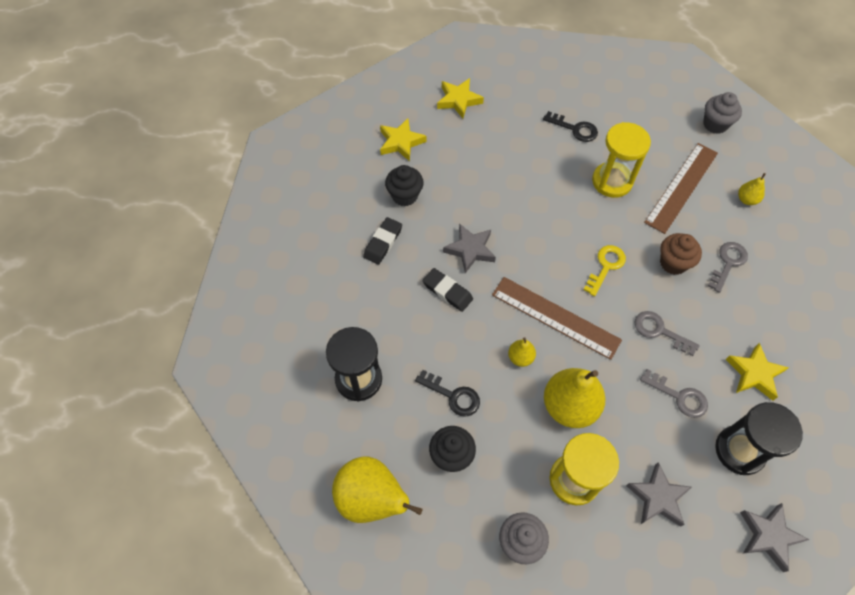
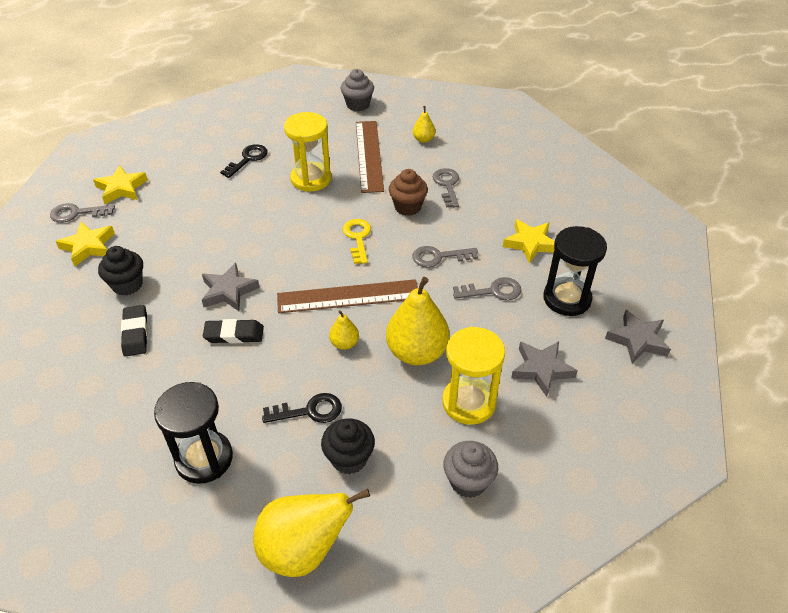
camera: 40 degrees left, 15 degrees down
black key [543,111,598,142] -> black key turned 45 degrees counterclockwise [220,144,268,178]
none -> grey key [50,203,115,223]

